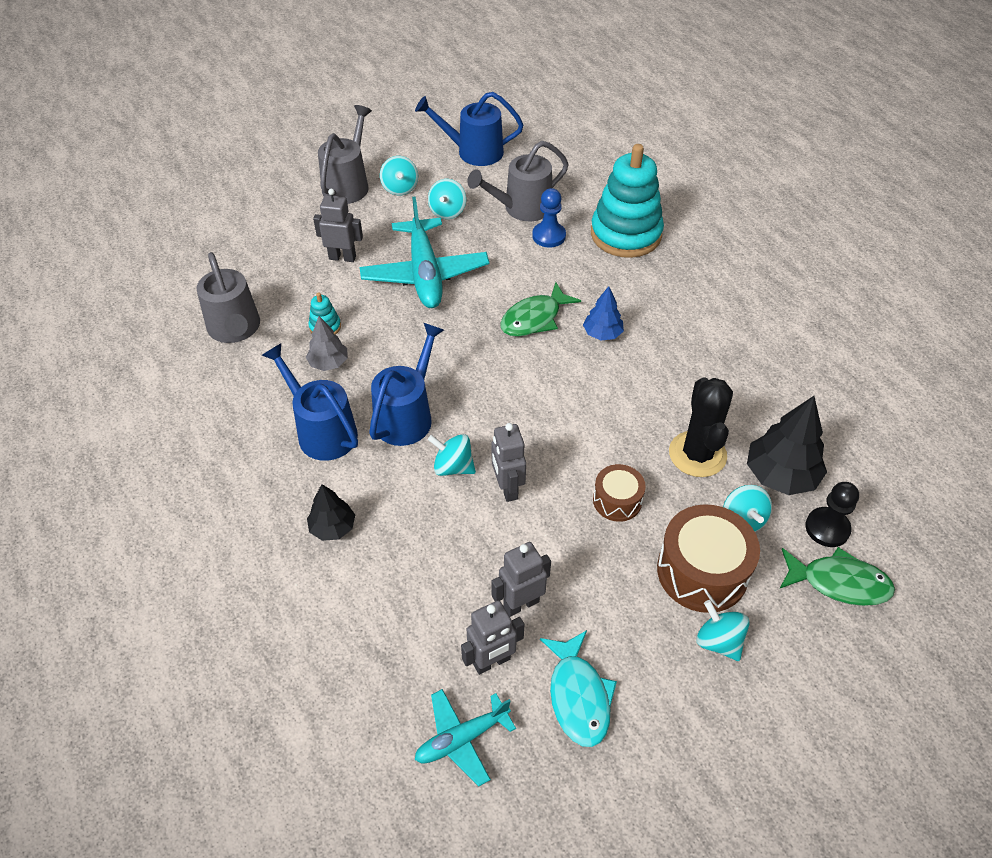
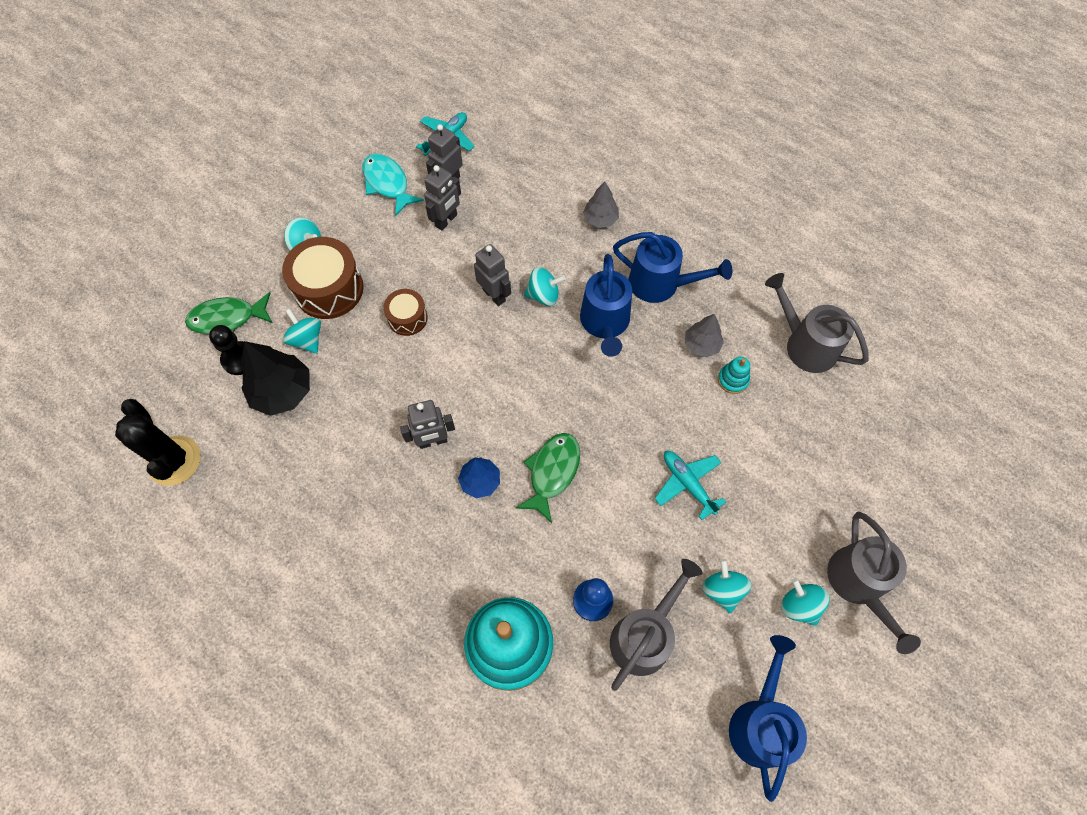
camera: 155 degrees right, 15 degrees up
black tree [307,484,355,541] -> grey tree [583,182,619,228]
grey robot [313,189,363,262] -> grey robot moved to [400,400,455,449]
turquoise plane [360,197,489,308] -> turquoise plane [655,451,726,520], size x0.56
blue watering can [415,92,523,166] -> blue watering can turned 60 degrees counterclockwise [729,635,807,802]
black cactus [669,378,733,477] -> black cactus moved to [115,399,201,486]

